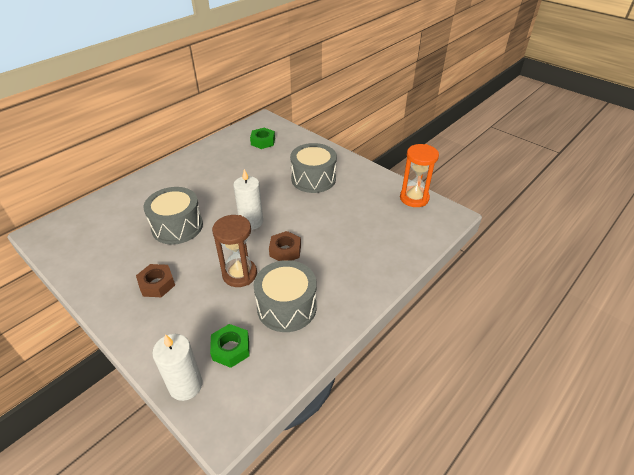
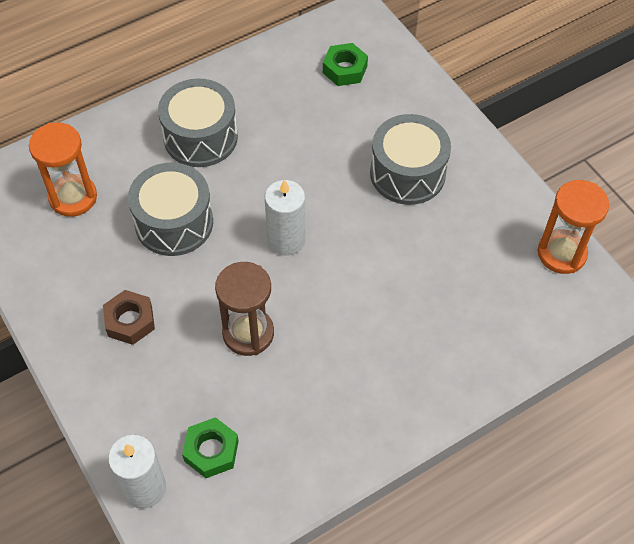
camera: 15 degrees right, 15 degrees up
grey drum [254,260,317,332] -> grey drum moved to [158,78,238,167]
brown nut [269,231,301,261] -> none
none -> orange hourglass [29,123,97,217]

